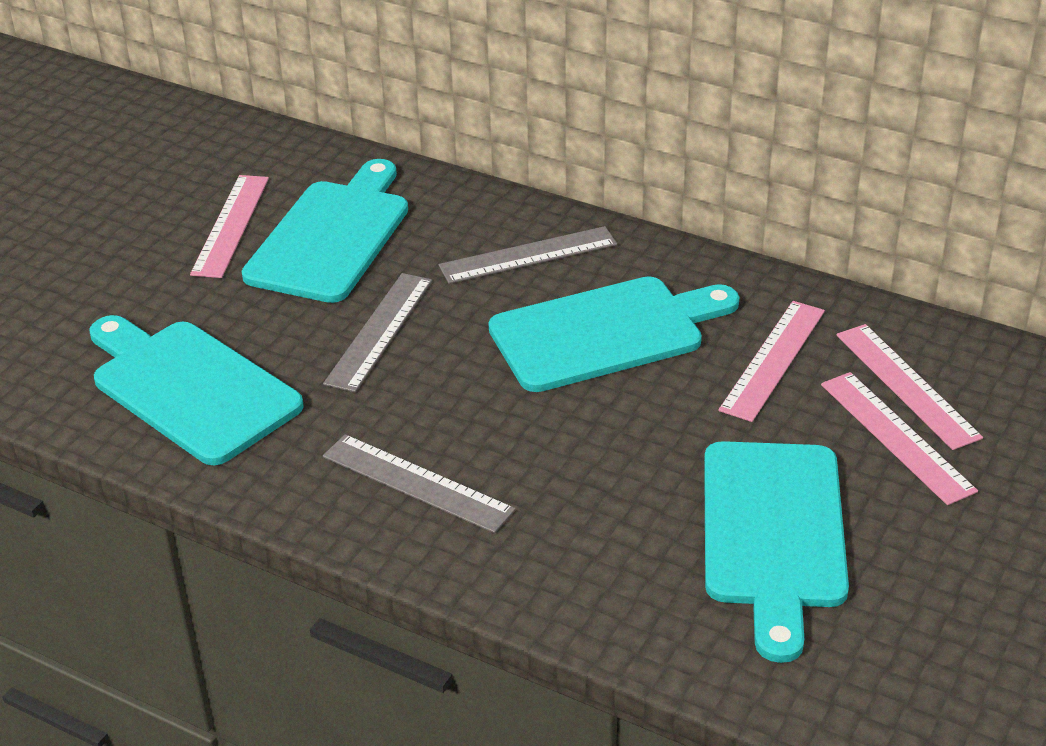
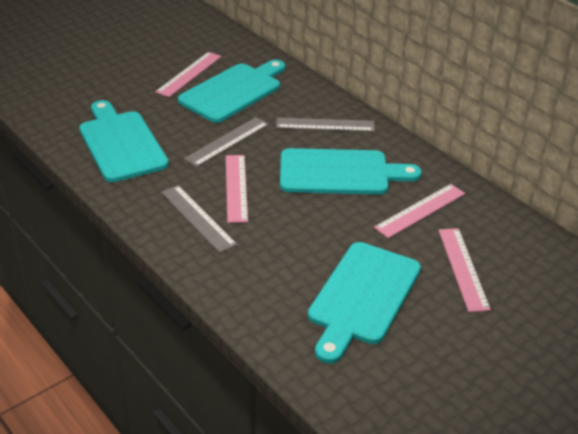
camera: 20 degrees right, 0 degrees up
pink ruler [837,324,983,450] -> pink ruler moved to [226,155,248,223]

